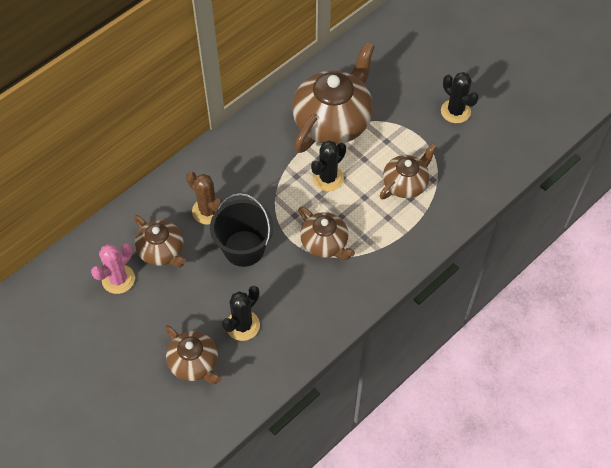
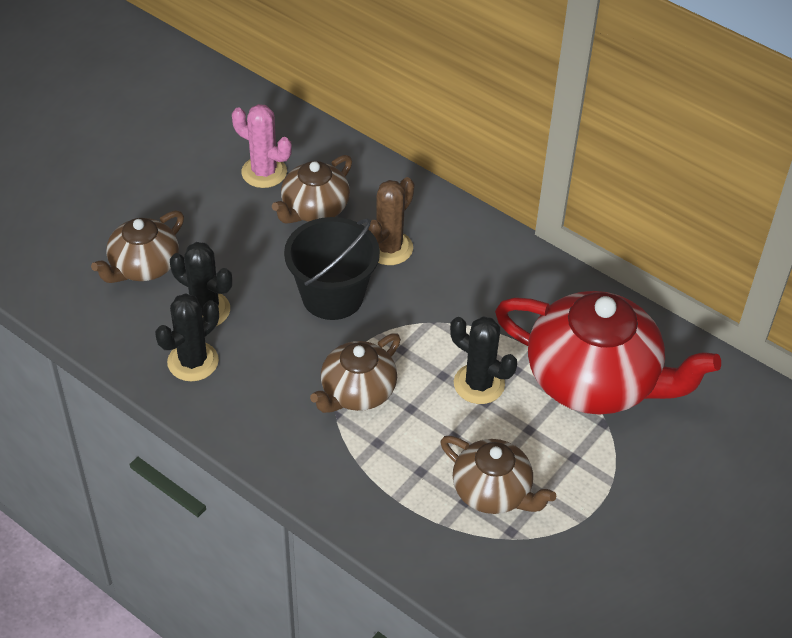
camera: 80 degrees right, 10 degrees down
brown teapot [292,42,375,153] -> red teapot [495,291,721,415]
black cactus [441,72,479,123] -> black cactus moved to [155,293,219,381]

